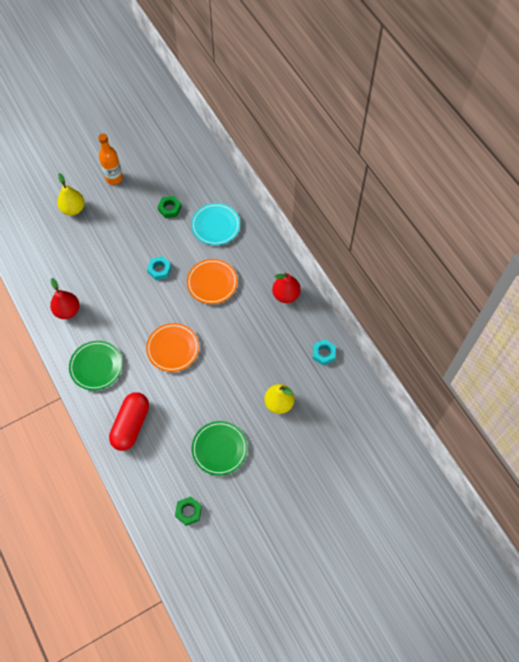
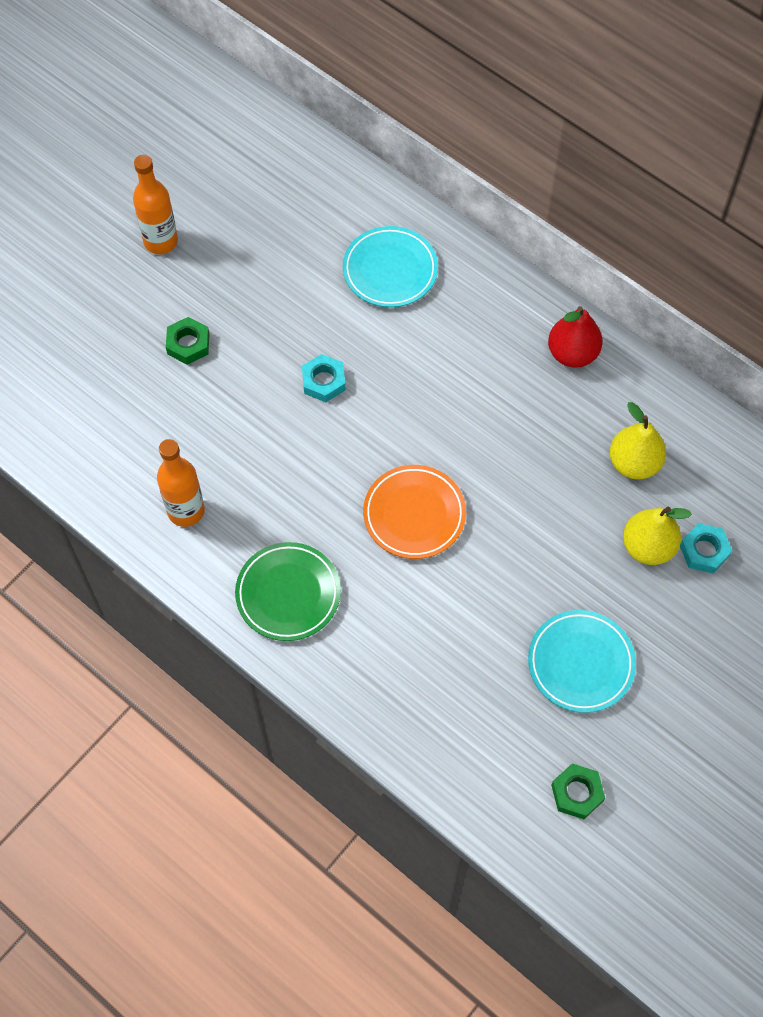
camera: 20 degrees left, 0 degrees up
red pear [50,278,80,319] -> orange bottle [157,439,205,527]
yellow pear [57,173,85,216] -> yellow pear moved to [610,402,666,480]
red capsule [109,392,149,451] -> none
green nut [158,196,182,218] -> green nut moved to [166,317,209,365]
orange plate [187,259,238,304] -> none
green plate [192,421,248,476] -> turquoise plate [528,610,636,713]
turquoise nut [313,339,336,366] -> turquoise nut moved to [680,523,732,574]

